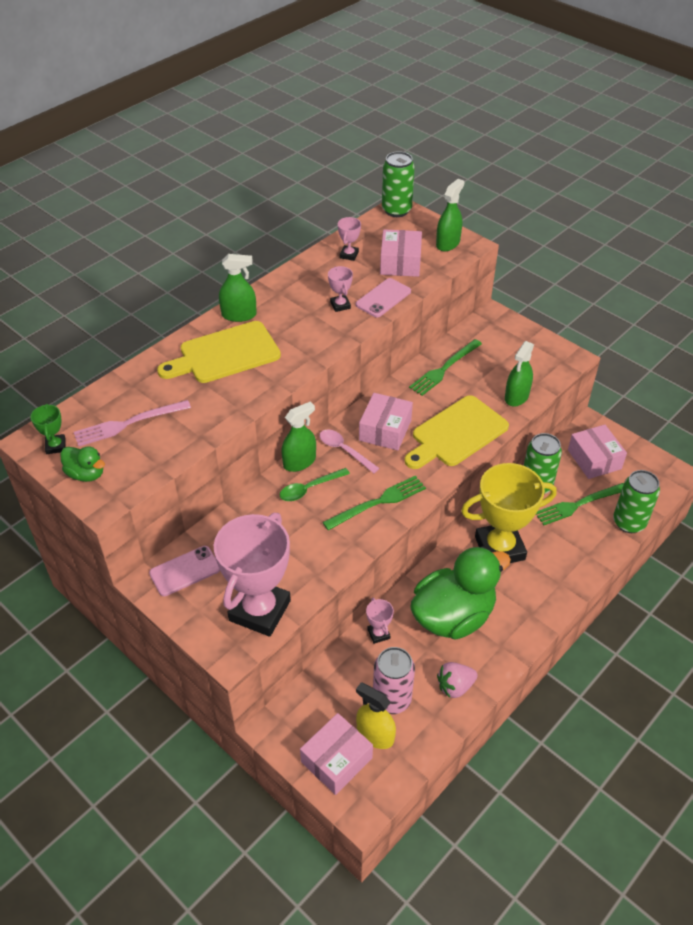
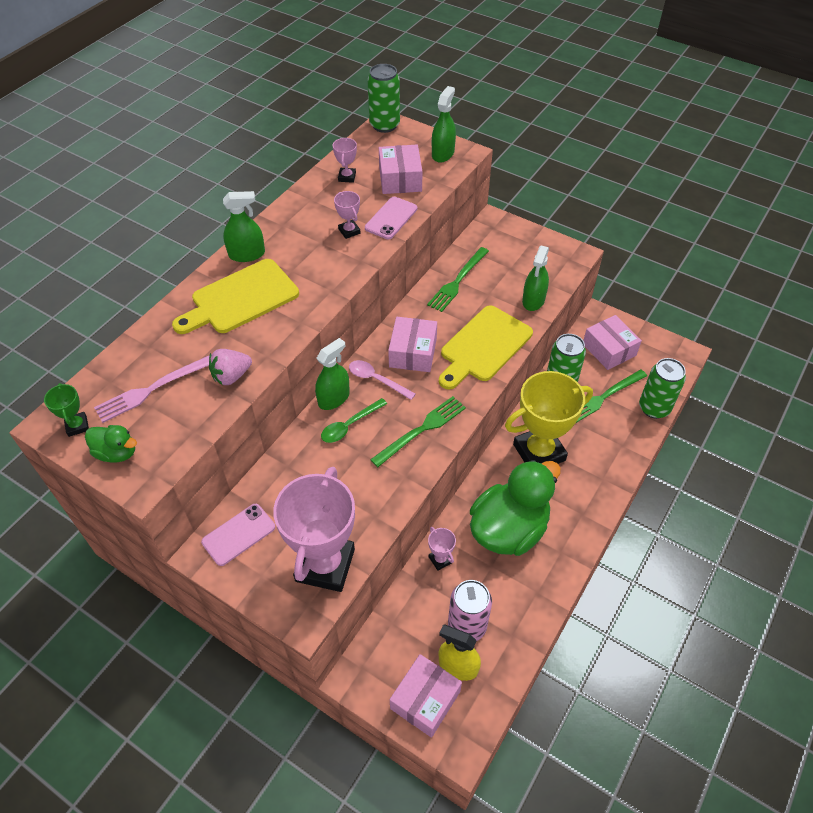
camera: 10 degrees left, 5 degrees up
pink strawberry [437,662,478,698] -> pink strawberry moved to [209,349,252,385]

